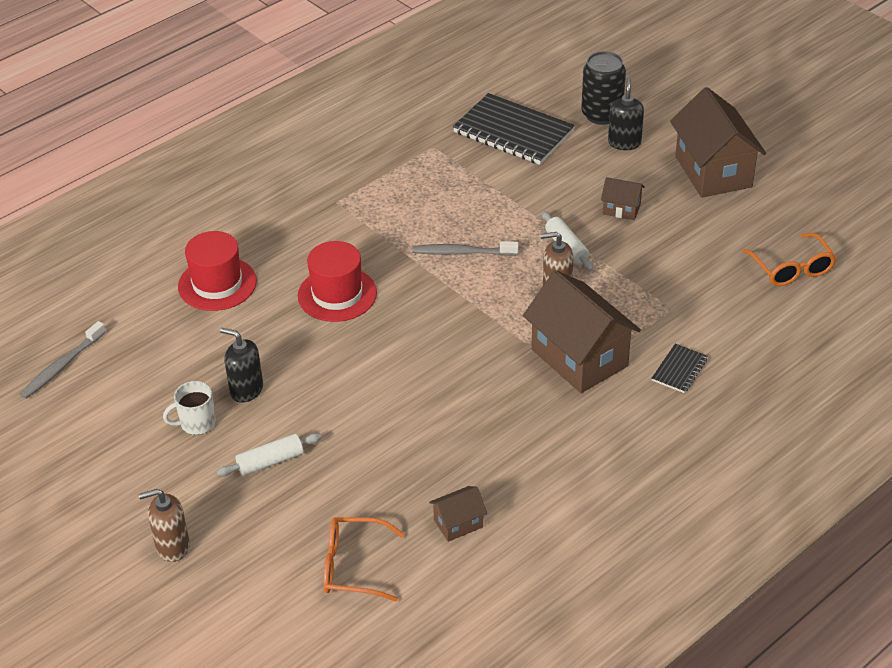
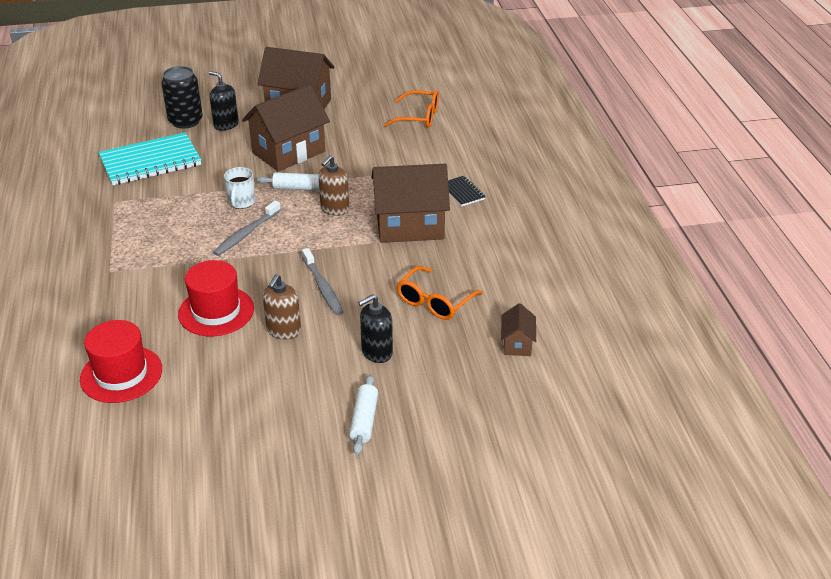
camera: 60 degrees left, 5 degrees down
grey toothbrush [20,321,106,399] -> grey toothbrush moved to [302,248,343,315]
brown soap dispenser [139,489,190,562] -> brown soap dispenser moved to [263,274,301,339]
white mug [163,381,216,435] -> white mug moved to [224,167,255,209]
black soap dispenser [220,328,263,403] -> black soap dispenser moved to [358,294,393,363]
orange glasses [323,517,405,602] -> orange glasses moved to [397,266,483,320]
black notebook [453,93,575,165] -> turquoise notebook [98,132,201,185]
brown house [601,177,645,220] -> brown house [242,84,330,172], size x2.16

